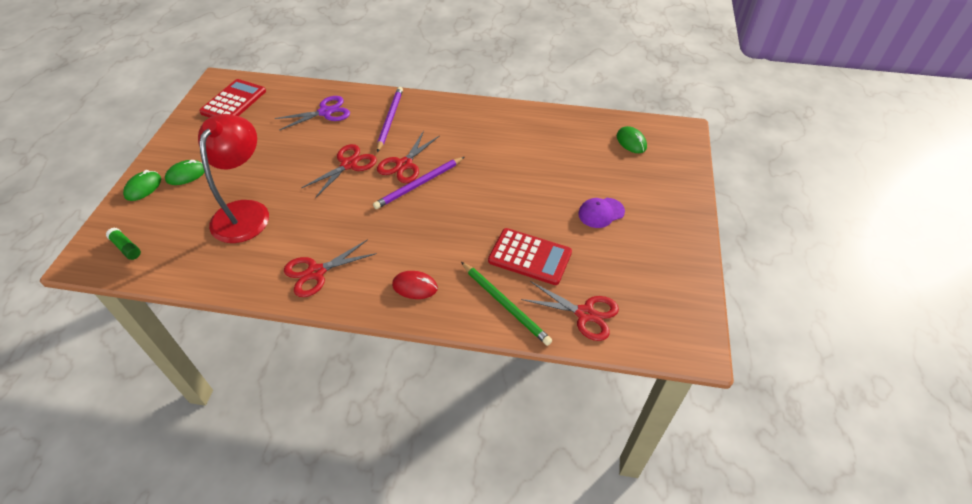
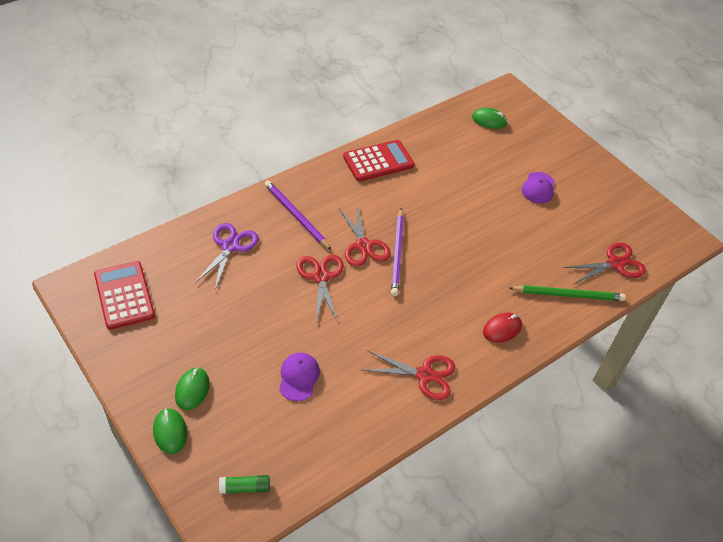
camera: 50 degrees left, 0 degrees up
red lamp [198,114,269,243] -> purple cap [279,353,320,401]
red scissors [284,239,377,297] -> red scissors turned 90 degrees counterclockwise [363,350,455,400]
red calculator [488,228,572,285] -> red calculator moved to [343,140,415,182]

